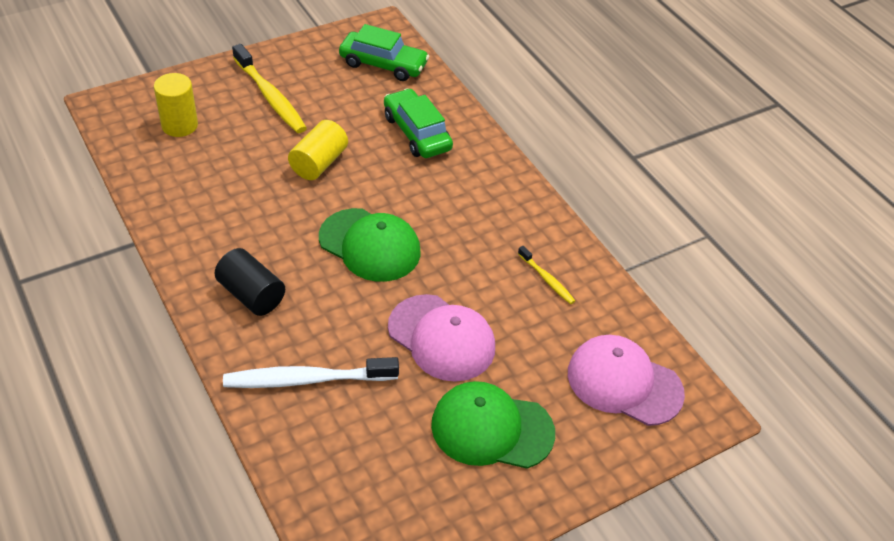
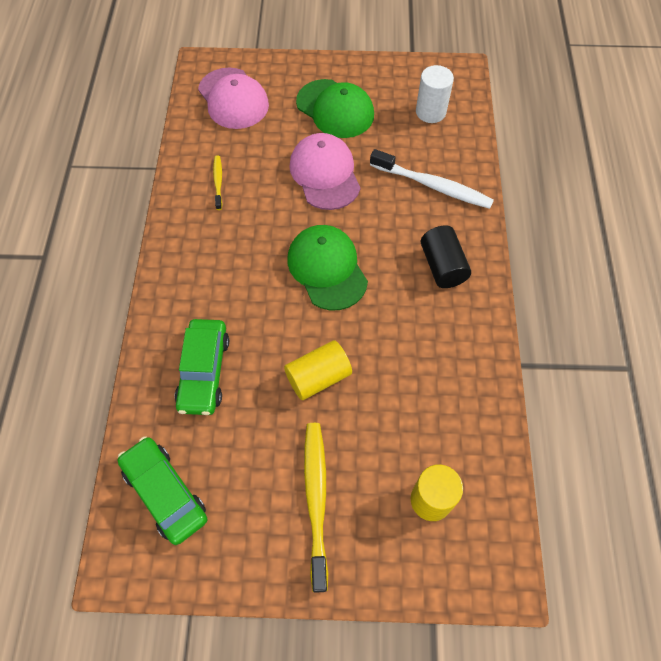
camera: 145 degrees left, 15 degrees up
none -> white cylinder [416,65,454,123]

